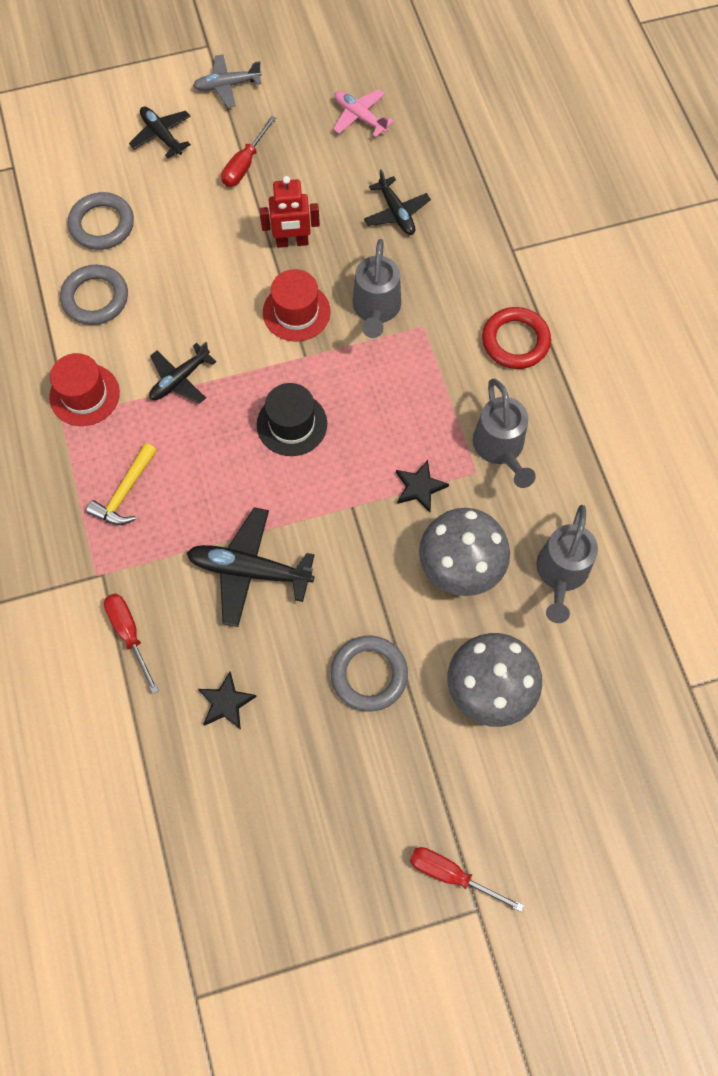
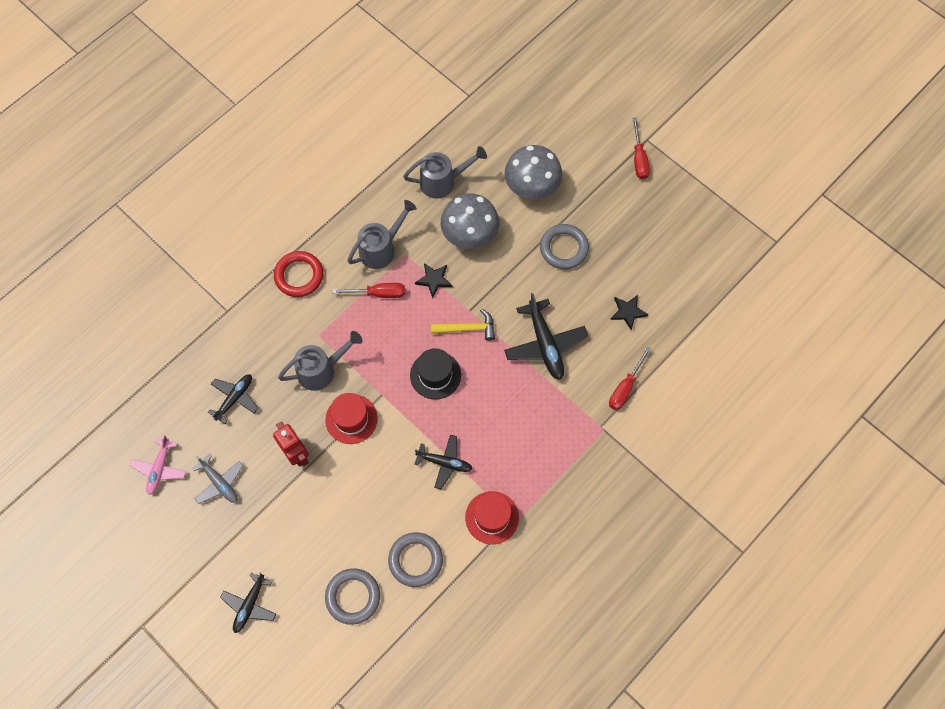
camera: 120 degrees left, 0 degrees up
yellow hammer [86,443,157,525] -> yellow hammer moved to [431,309,495,341]
grey plane [193,54,262,108] -> grey plane moved to [192,453,243,504]
red screwdriver [221,116,276,187] -> red screwdriver moved to [332,283,405,298]

